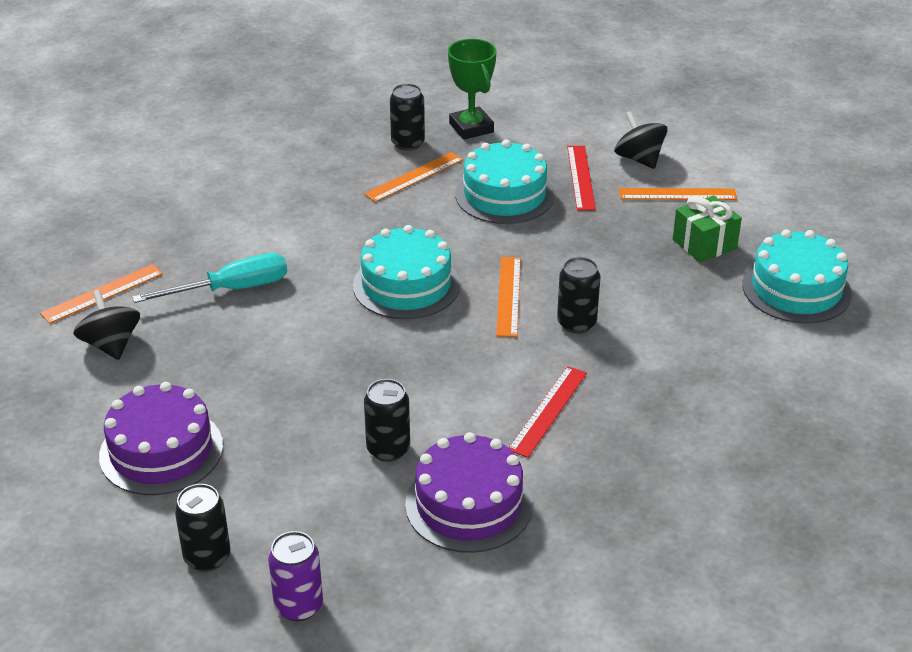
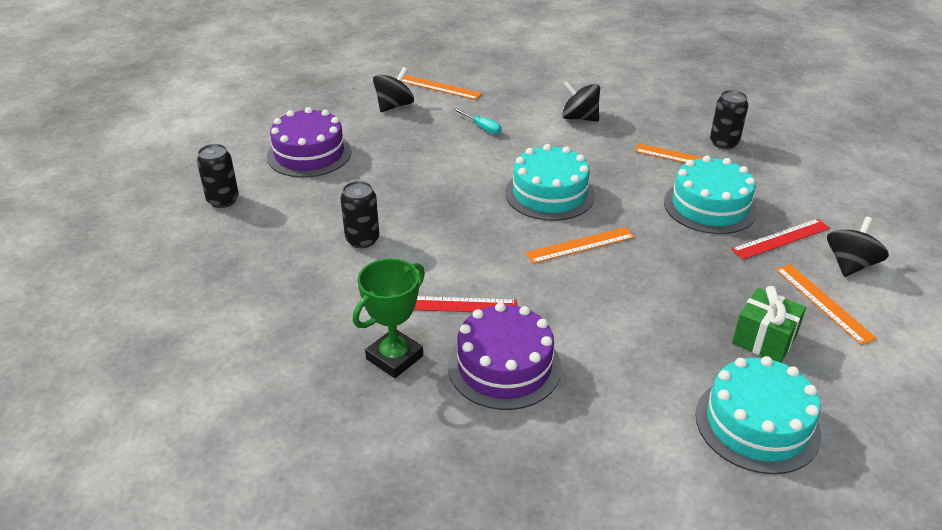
camera: 65 degrees right, 0 degrees up
turquoise screwdriver [132,253,287,303] -> turquoise screwdriver [453,108,502,134], size x0.54
purple can [268,531,323,621] -> none
purple cake [405,432,533,553] -> purple cake moved to [448,303,562,410]
green trophy [448,39,497,140] -> green trophy moved to [353,258,425,378]
black can [557,257,600,334] -> none
none -> black spinning top [562,81,600,122]

